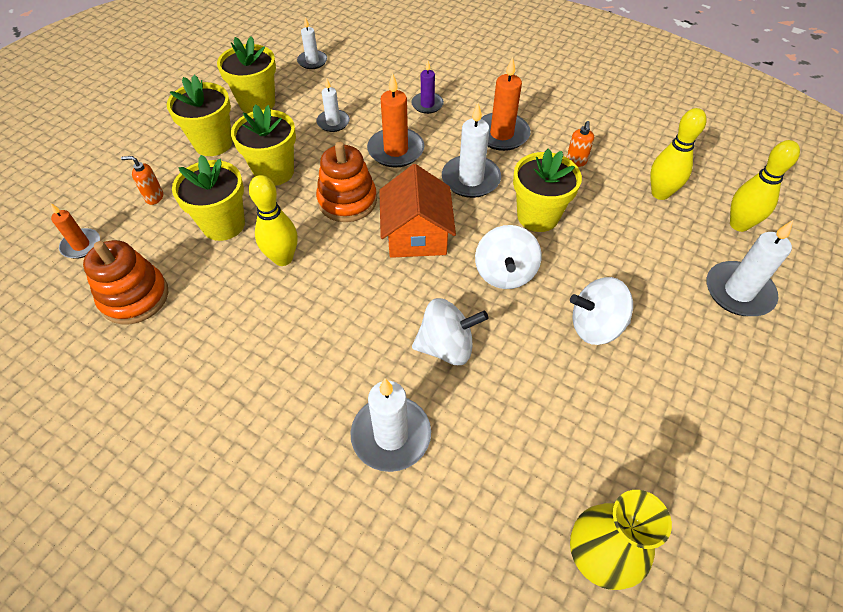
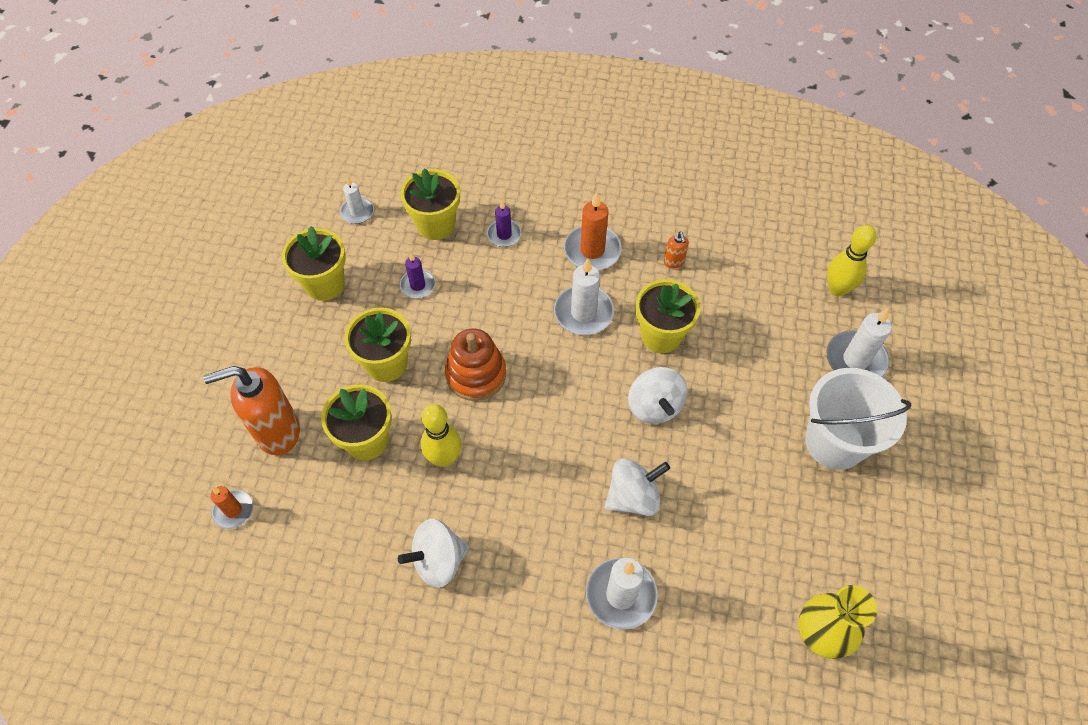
camera: 20 degrees left, 5 degrees up
orange stacking toy [83,240,168,325] -> none
orange soap dispenser [121,156,163,205] -> orange soap dispenser [203,366,300,455], size x2.35
yellow flower pot [167,75,232,156] -> yellow flower pot moved to [401,169,460,240]
white candle [316,79,350,132] -> purple candle [400,253,435,298]
orange candle [367,73,424,167] -> none
orange house [379,164,456,258] -> none
white spinning top [570,277,633,345] -> white spinning top moved to [398,519,470,588]
yellow bowling pin [650,108,707,200] -> none
none -> white bucket [805,368,912,470]

